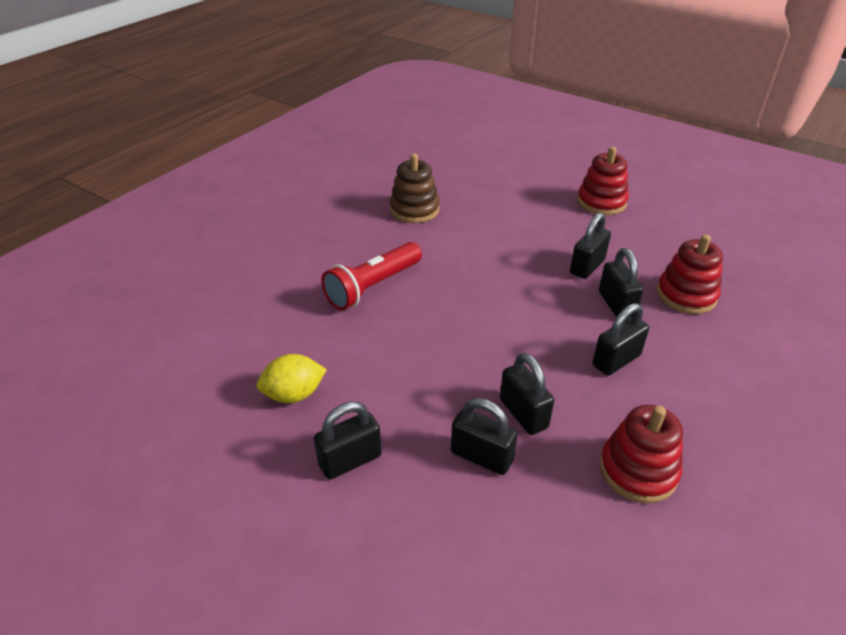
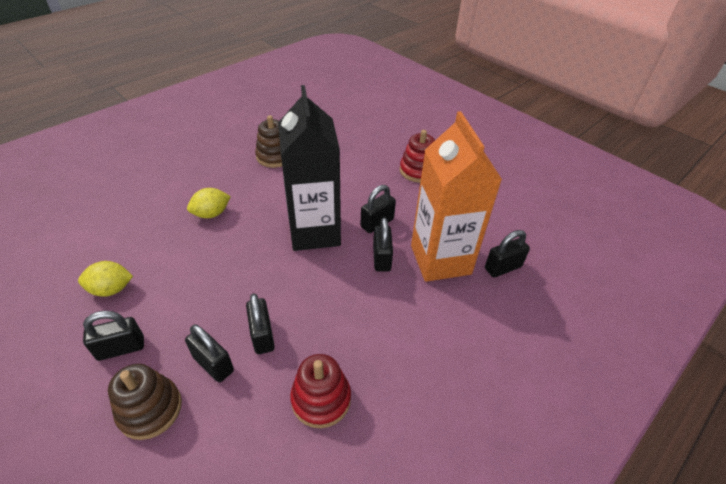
camera: 10 degrees right, 5 degrees up
red flashlight [321,242,422,310] -> yellow lemon [187,188,231,218]
black padlock [592,303,649,376] -> black padlock moved to [485,230,530,278]
red stacking toy [657,234,723,314] -> orange carton [411,111,502,282]
none -> brown stacking toy [108,364,182,440]
none -> black carton [278,85,341,251]

